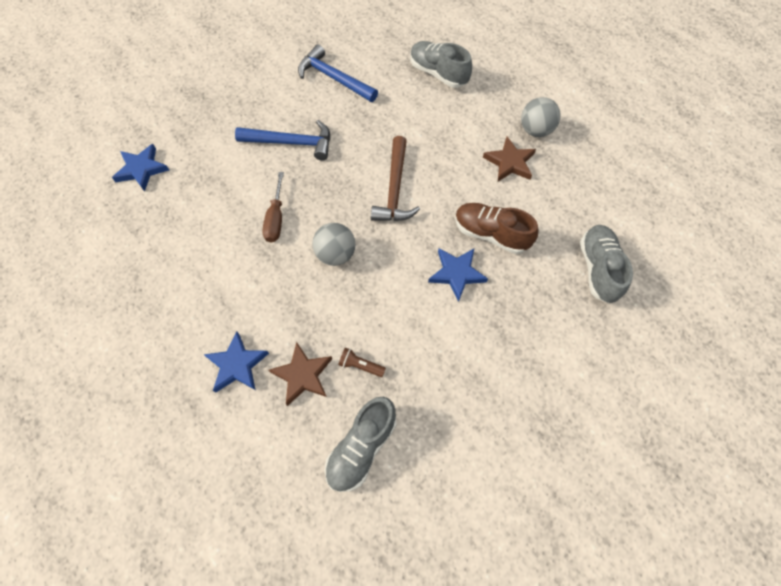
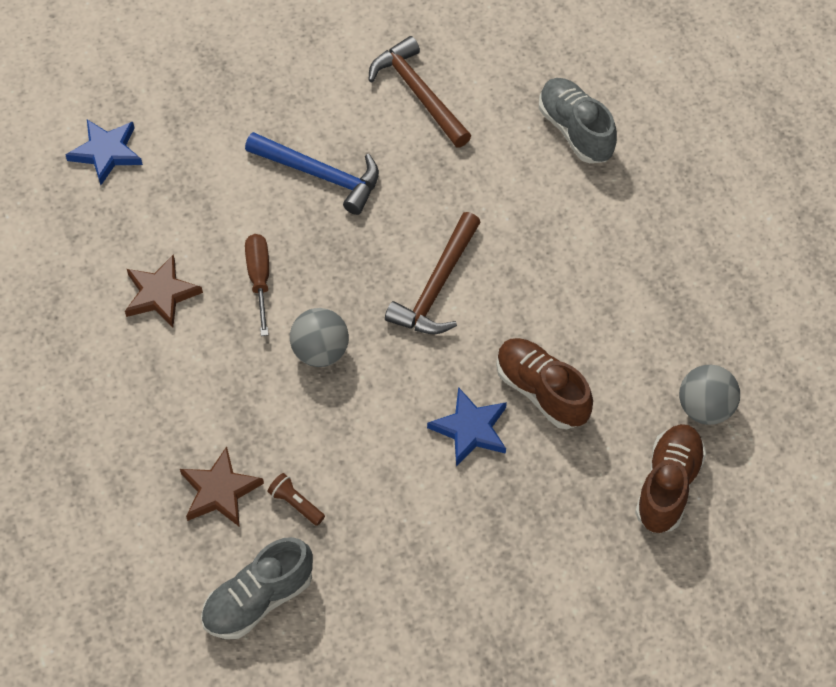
camera: 20 degrees right, 5 degrees down
blue star [204,331,269,393] -> none
brown screwdriver [262,172,284,242] -> brown screwdriver turned 150 degrees clockwise [245,234,269,336]
blue hammer [298,44,378,102] -> brown hammer [369,36,471,147]
brown star [483,137,536,182] -> brown star moved to [125,254,203,328]
grey ball [521,97,561,137] -> grey ball moved to [679,365,740,425]
grey shoe [580,225,633,303] -> brown shoe [635,424,706,533]

